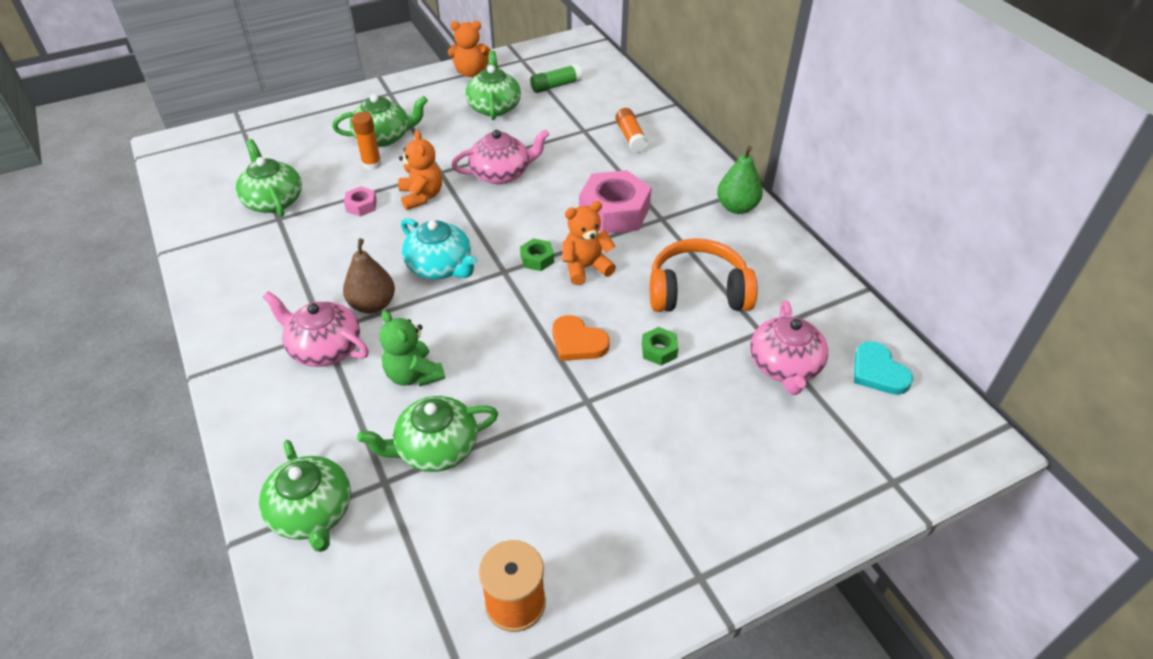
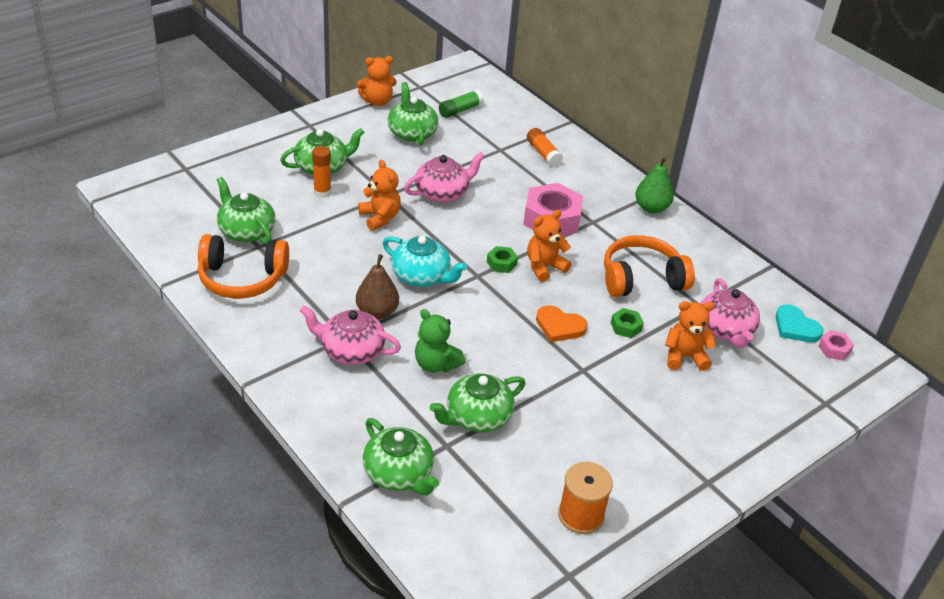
camera: 15 degrees left, 5 degrees down
pink nut [344,186,377,217] -> pink nut moved to [819,330,854,361]
none -> orange headphones [198,234,289,299]
none -> orange teddy bear [665,301,717,371]

